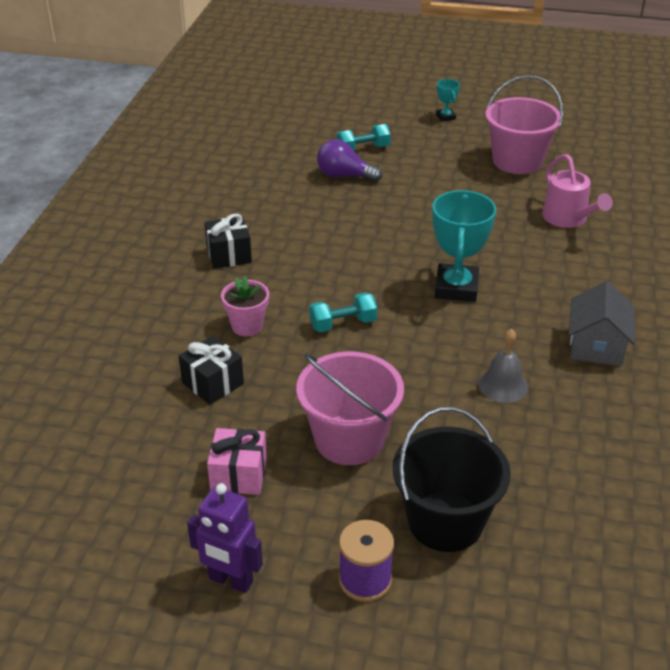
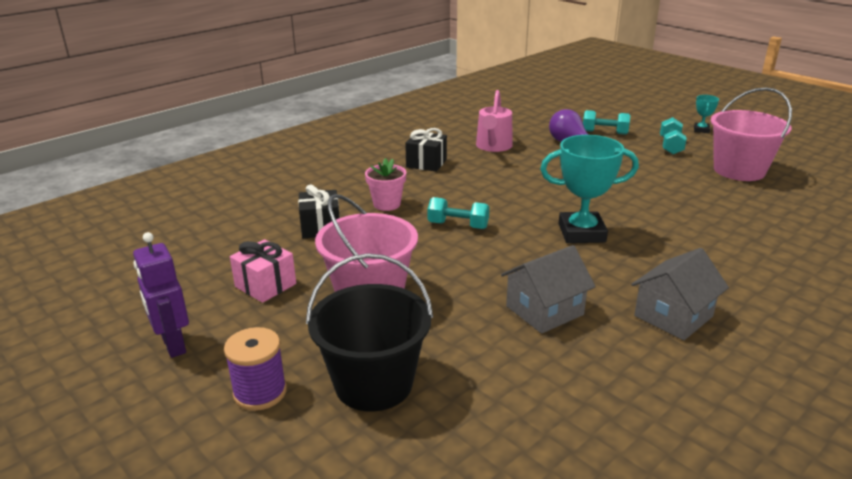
camera: 35 degrees right, 10 degrees down
turquoise trophy [432,190,496,302] -> turquoise trophy turned 45 degrees clockwise [540,135,639,243]
grey bell [478,329,528,403] -> grey house [501,245,596,334]
pink watering can [542,154,613,228] -> pink watering can moved to [476,90,513,152]
none -> turquoise dumbbell [660,117,687,154]

